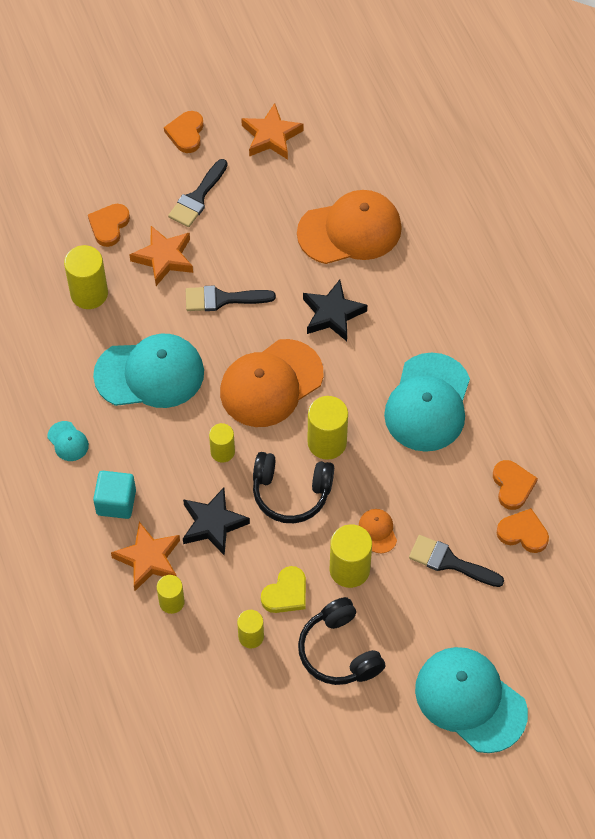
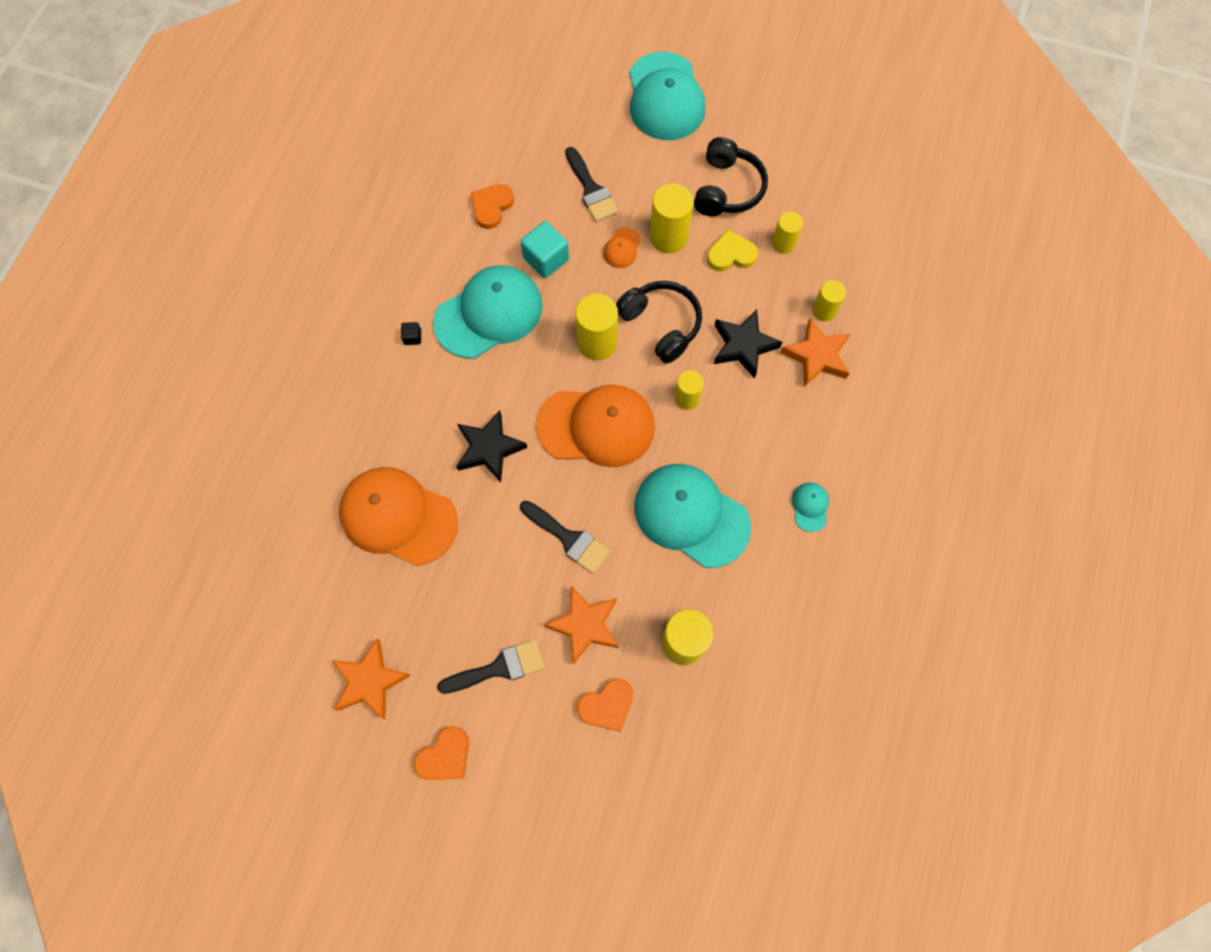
camera: 140 degrees left, 10 degrees up
turquoise cube [93,471,136,519] -> turquoise cube moved to [521,221,569,278]
orange heart [497,508,549,553] -> none
none -> black cube [401,322,421,345]

